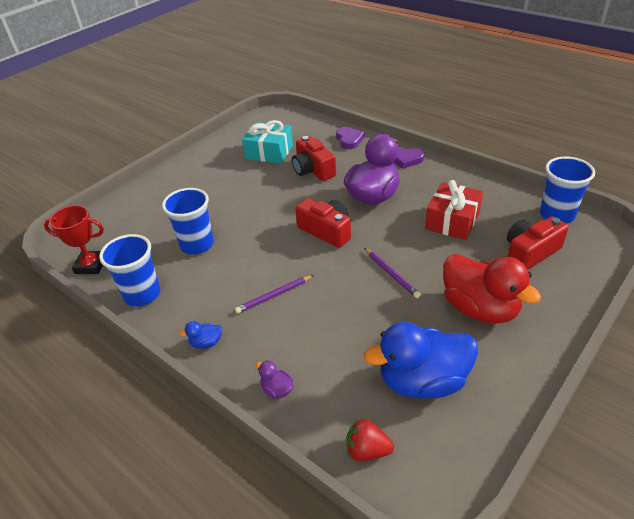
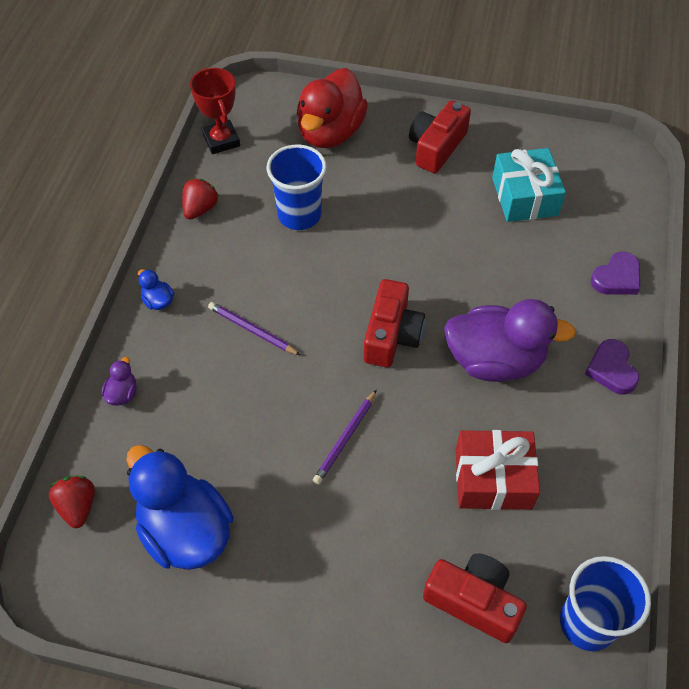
camera: 60 degrees right, 15 degrees up
blue cup [99,234,161,307] -> red strawberry [182,178,219,220]
red camera [292,136,336,181] -> red camera moved to [409,101,471,173]
red duck [443,254,541,324] -> red duck moved to [297,68,368,148]

